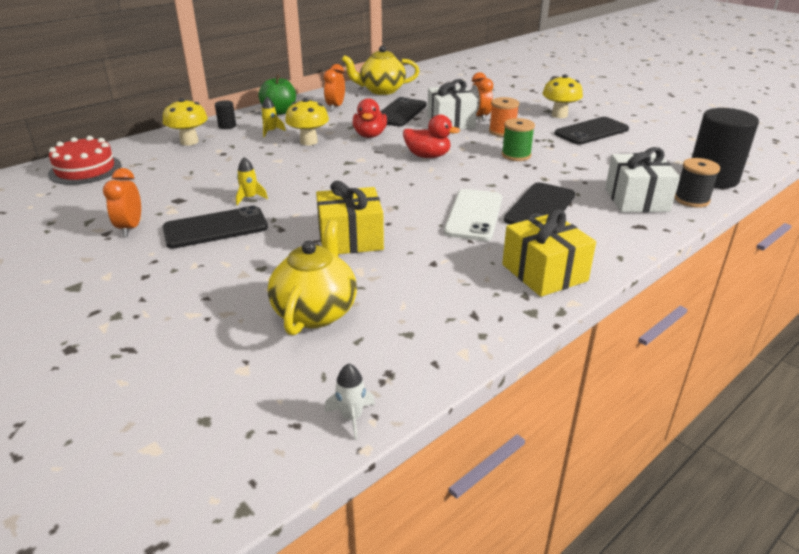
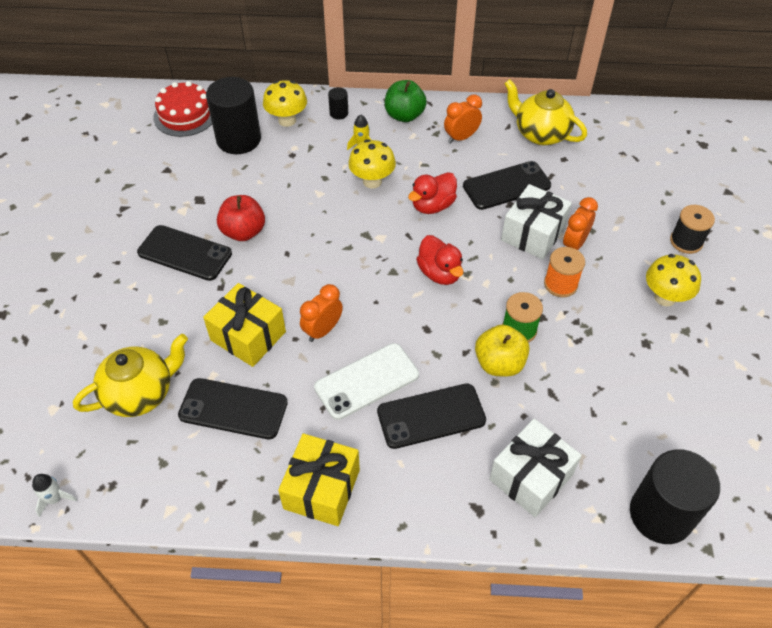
camera: 45 degrees right, 20 degrees up
orange clock [103,168,141,237] -> orange clock moved to [300,284,343,342]
yellow rocket [236,157,268,205] -> red apple [217,195,265,241]
black phone [555,117,629,145] -> black phone moved to [178,378,288,439]
black spool [674,158,720,208] -> black spool moved to [670,205,715,254]
none -> black cylinder [206,77,261,154]
none -> yellow apple [475,325,529,377]

